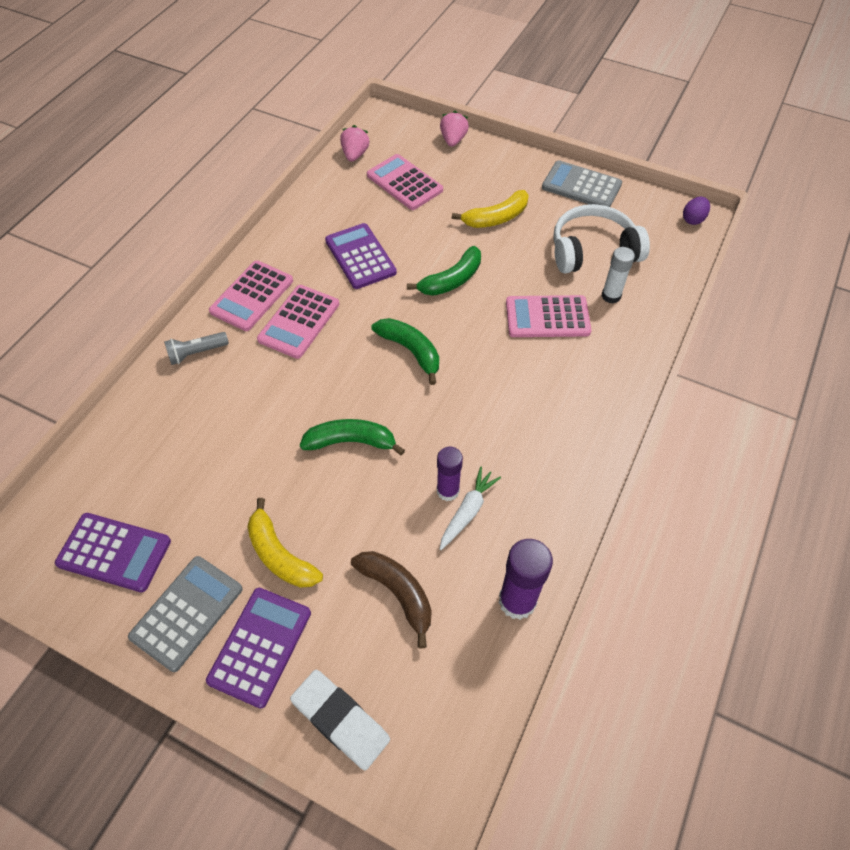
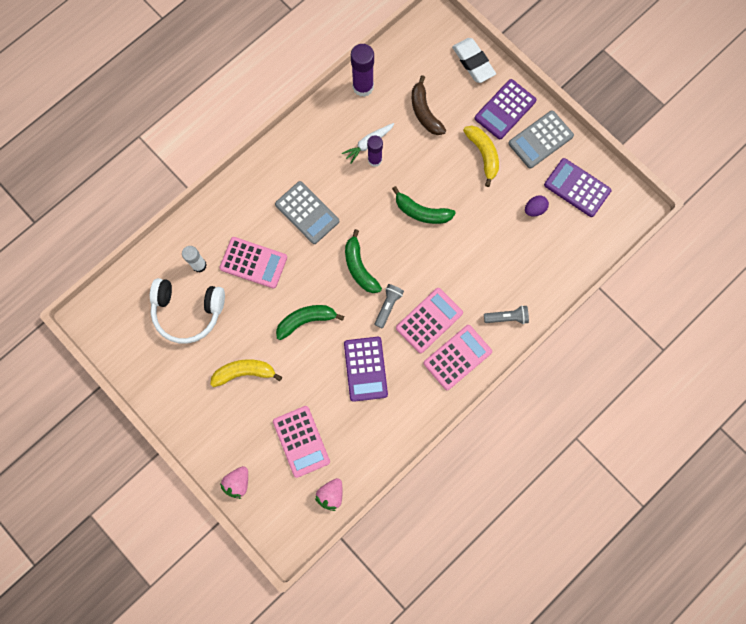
camera: 160 degrees left, 20 degrees up
grey calculator [542,160,622,207] -> grey calculator moved to [275,181,339,244]
purple egg [683,197,710,225] -> purple egg moved to [525,195,549,216]
none -> grey flashlight [374,284,404,328]

